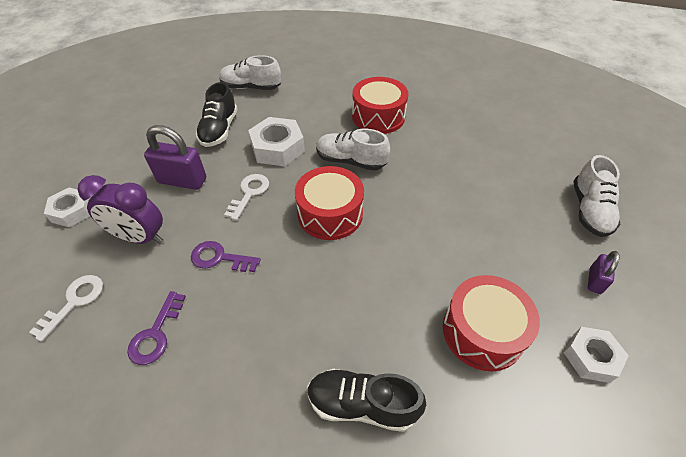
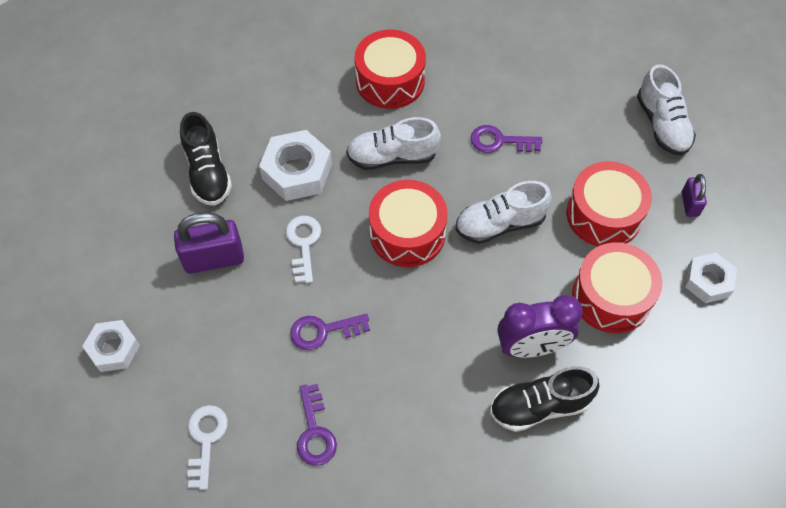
camera: 25 degrees left, 10 degrees up
purple clock [77,175,163,244] -> purple clock moved to [497,295,583,358]
white shoe [219,55,281,90] -> white shoe moved to [455,181,552,244]
none -> purple key [470,125,542,153]
none -> red drum [567,161,652,247]

